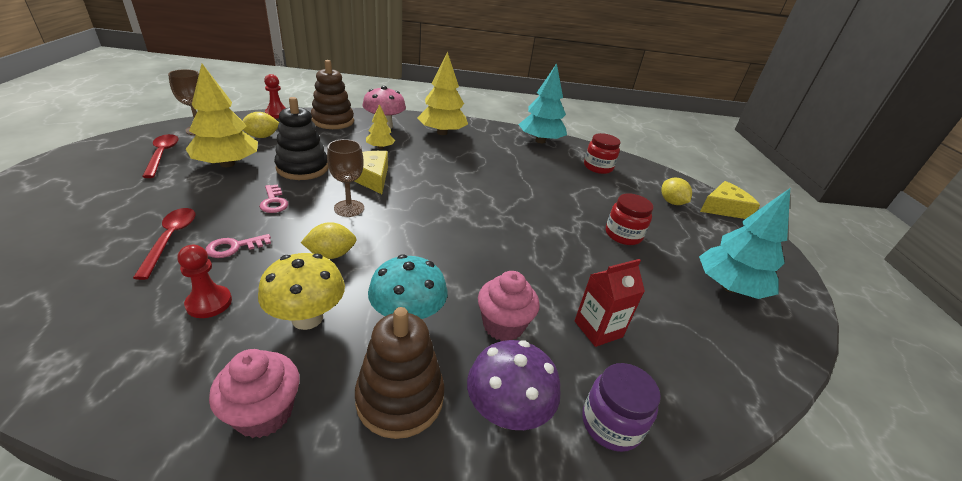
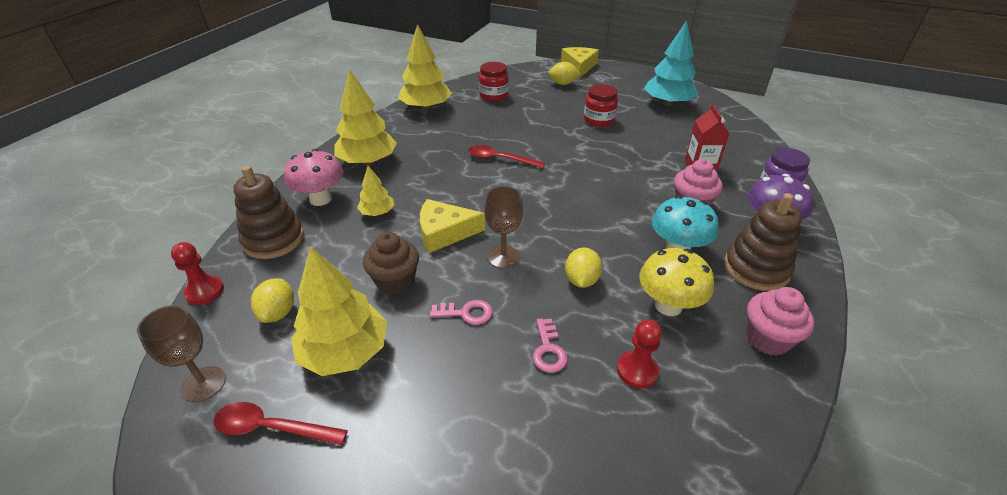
camera: 60 degrees left, 5 degrees up
red spoon [133,208,196,280] -> red spoon moved to [468,145,545,168]
black stacking toy [274,97,328,180] -> brown cupcake [363,232,419,295]
turquoise tree [518,63,567,143] -> yellow tree [398,24,452,111]

